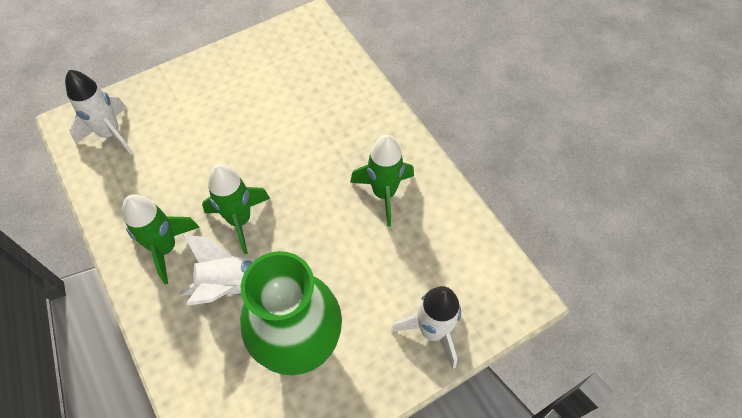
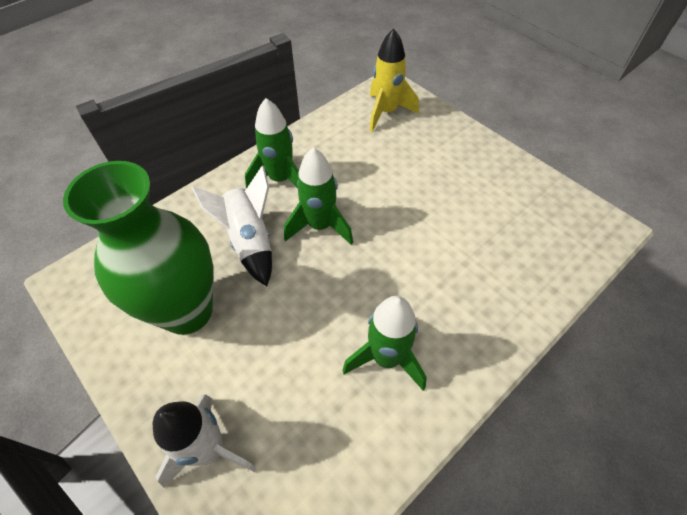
camera: 80 degrees right, 5 degrees down
white rocket [65,70,133,155] -> yellow rocket [370,28,419,132]

